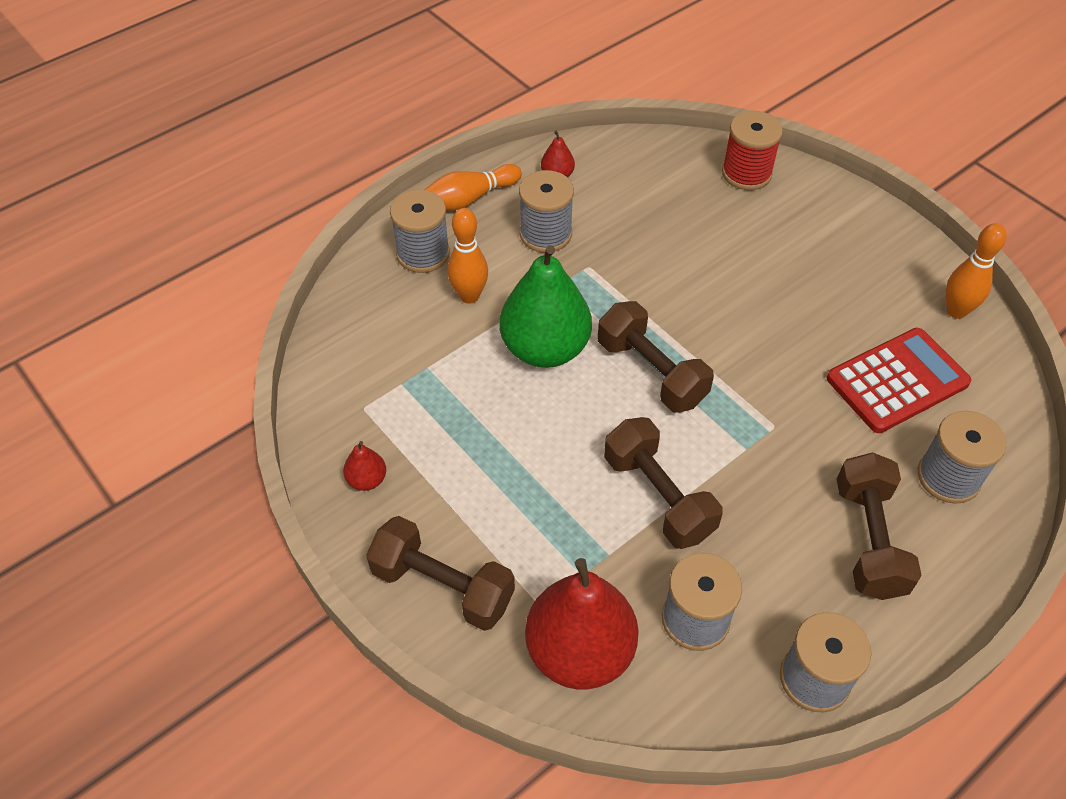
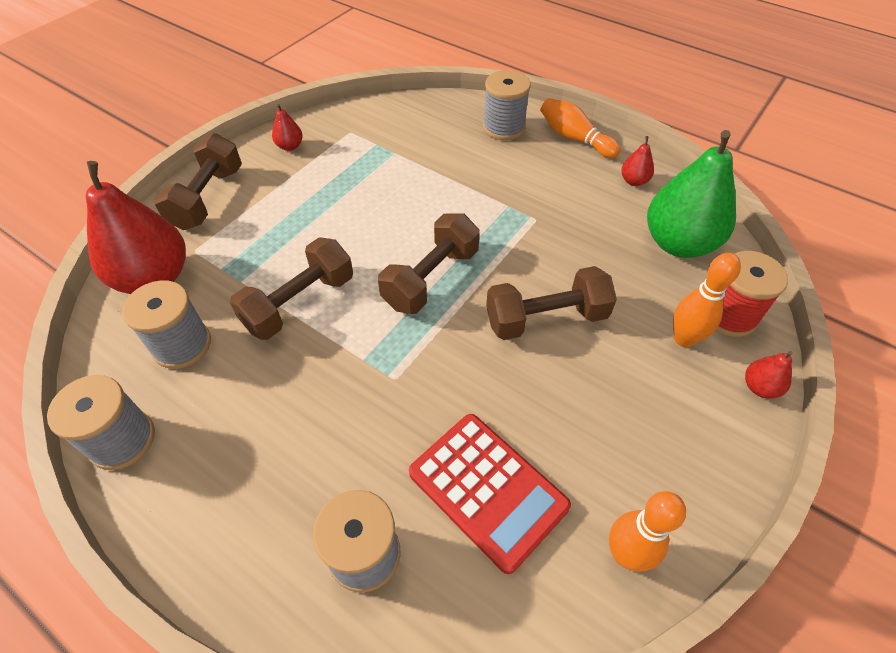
camera: 75 degrees right, 0 degrees up
orange bowling pin [448,208,488,304] -> orange bowling pin moved to [673,253,741,347]
green pear [500,245,592,368] -> green pear moved to [647,130,736,258]
grey spool [519,170,574,253] -> none
brown dumbbell [837,452,922,600] -> brown dumbbell moved to [486,266,617,340]
none -> red pear [745,351,793,399]

